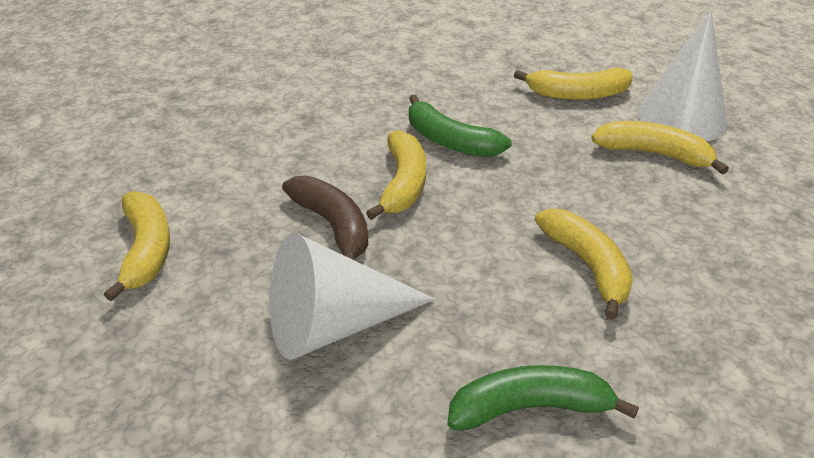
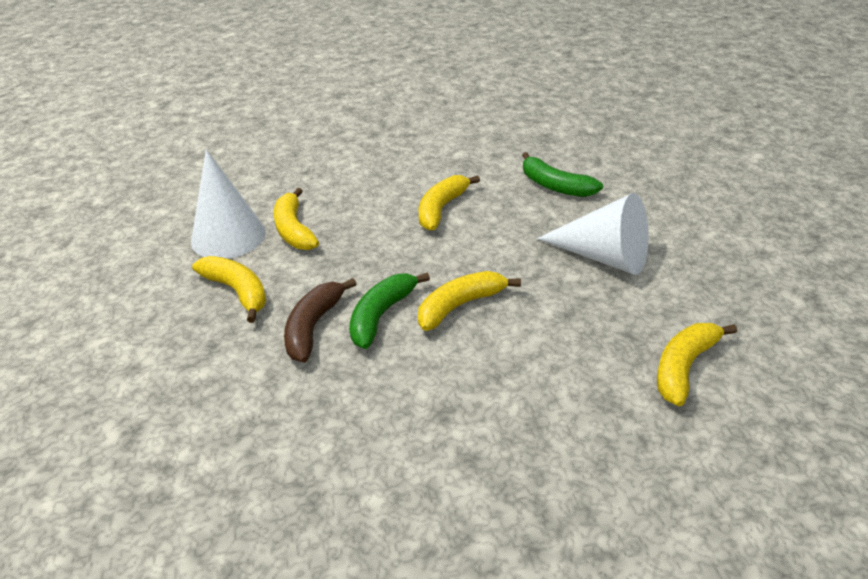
camera: 130 degrees left, 0 degrees up
brown banana [282,176,368,260] -> brown banana moved to [284,278,356,363]
green banana [409,95,512,157] -> green banana turned 150 degrees counterclockwise [349,272,430,349]

